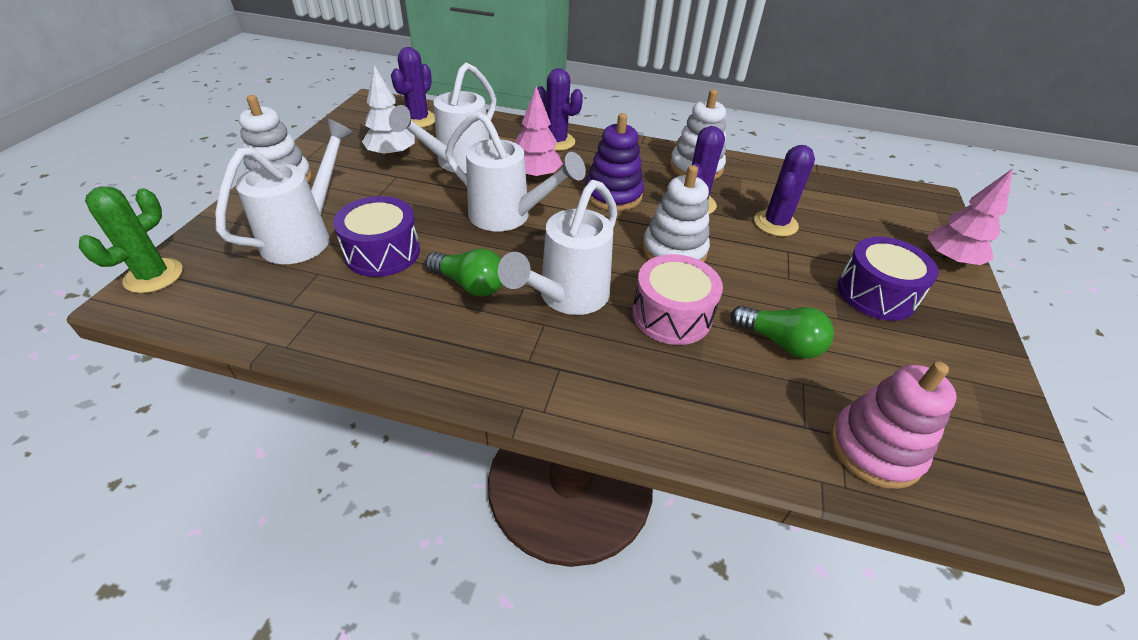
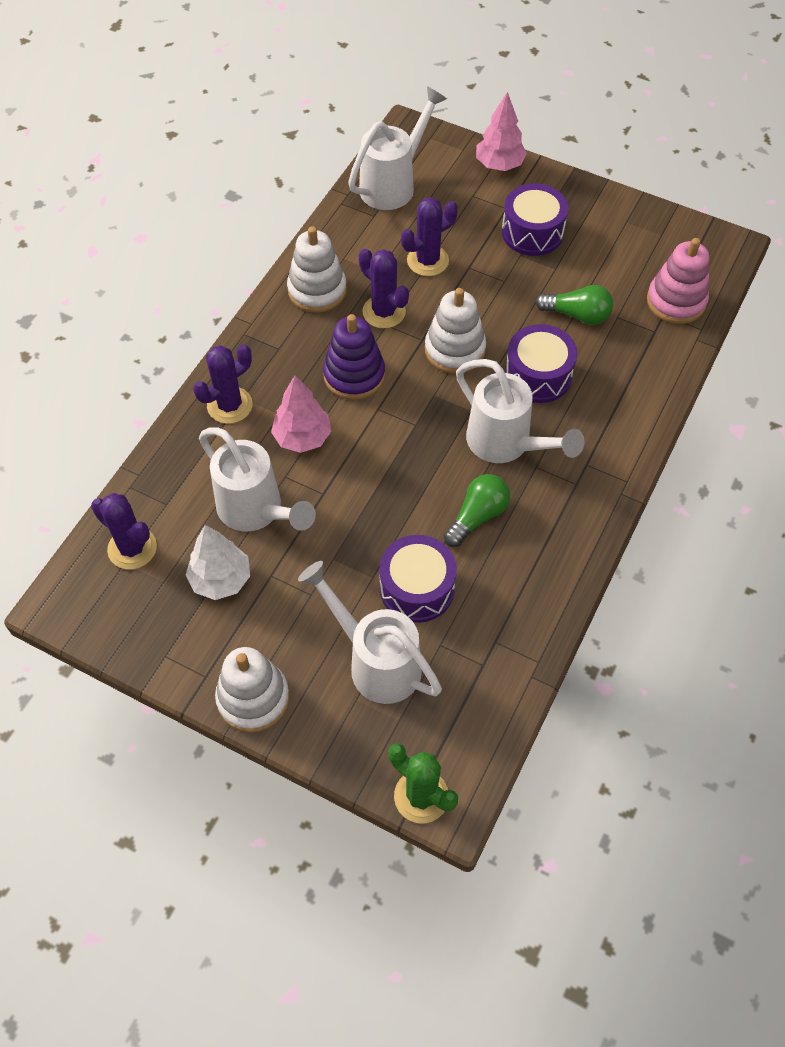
camera: 75 degrees left, 15 degrees up
white watering can [445,111,586,231] -> white watering can moved to [348,86,447,210]
pink drum [632,254,723,345] -> purple drum [505,324,577,403]
green light bulb [731,305,834,358] -> green light bulb turned 60 degrees clockwise [535,285,613,325]
purple cactus [754,145,815,236] -> purple cactus turned 75 degrees counterclockwise [401,197,458,276]

